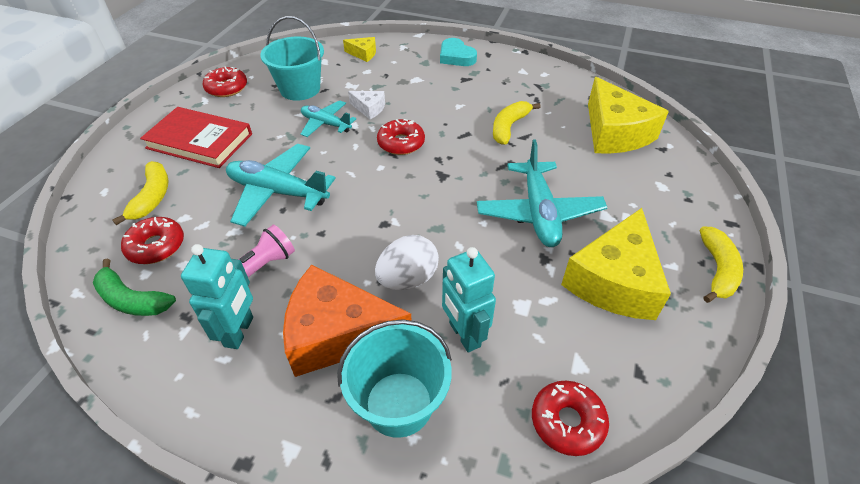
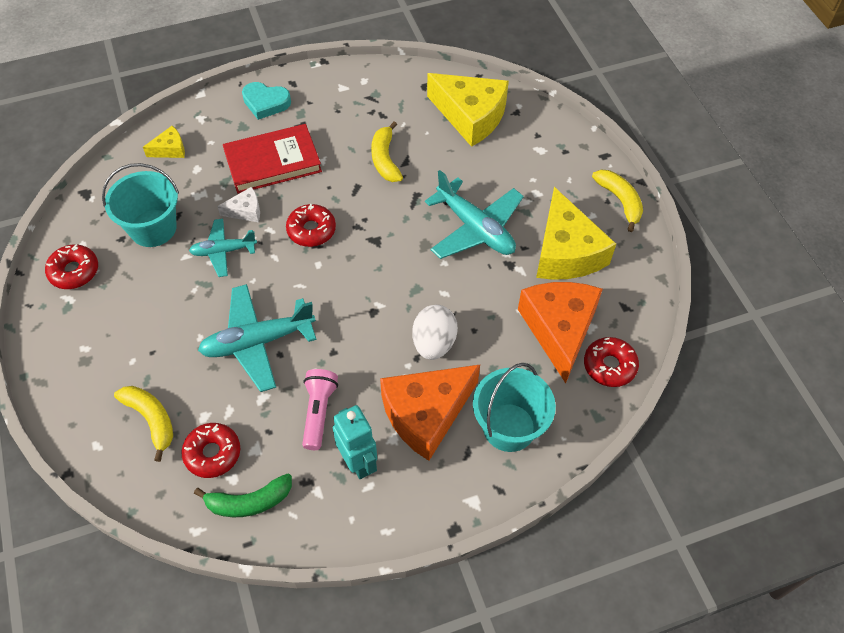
camera: 40 degrees left, 10 degrees up
red book [140,107,252,168] -> red book moved to [223,124,322,194]
turquoise robot [442,247,496,352] -> none
none -> orange cheese [518,282,603,383]

